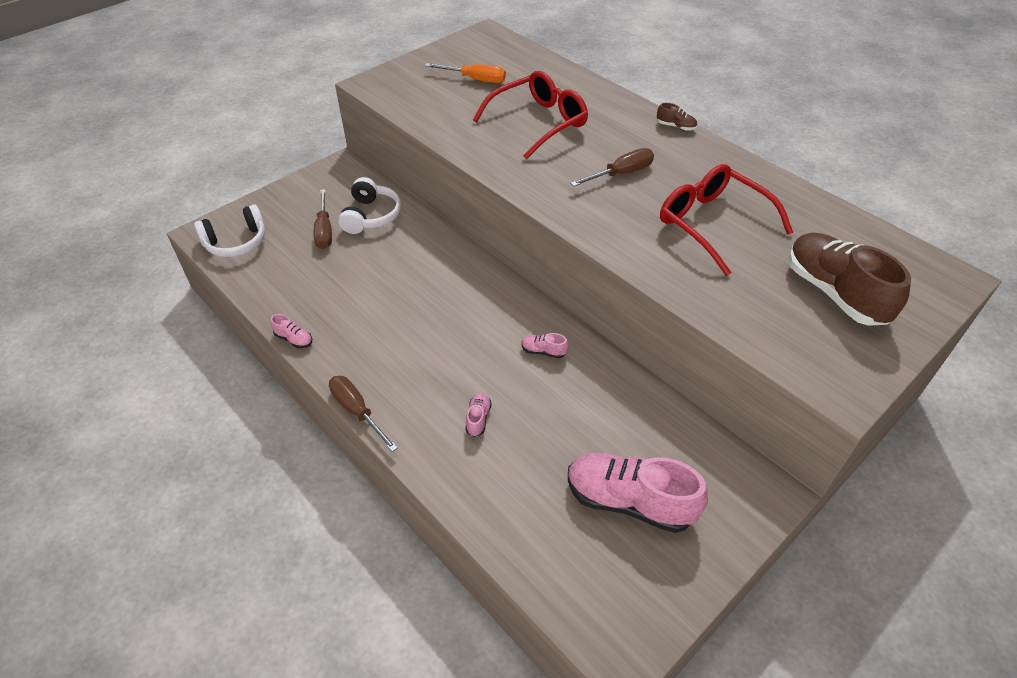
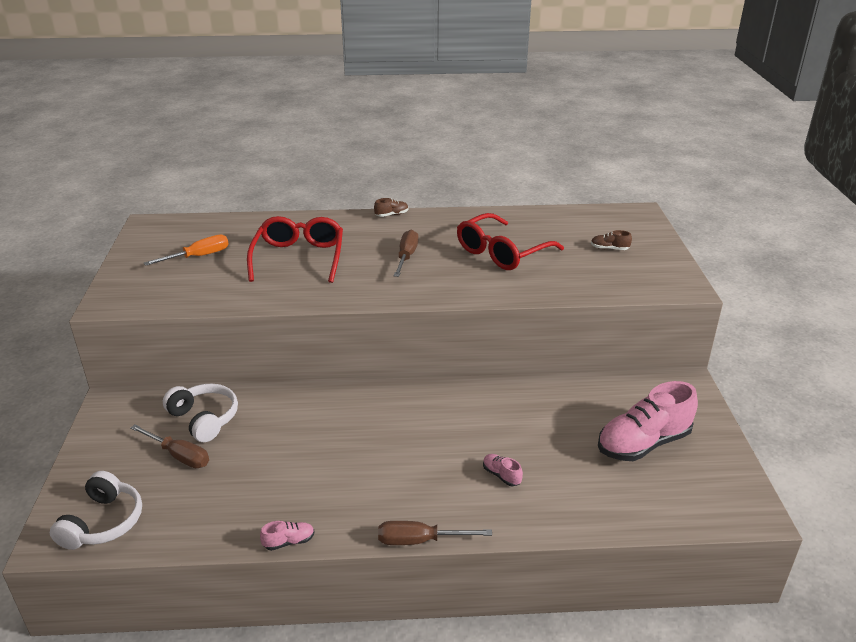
camera: 50 degrees left, 15 degrees down
pink shoe [521,333,569,358] -> none
red glasses [660,164,793,276] -> red glasses turned 45 degrees counterclockwise [457,213,564,270]
brown shoe [788,232,911,326] -> brown shoe [591,230,632,250], size x0.41

